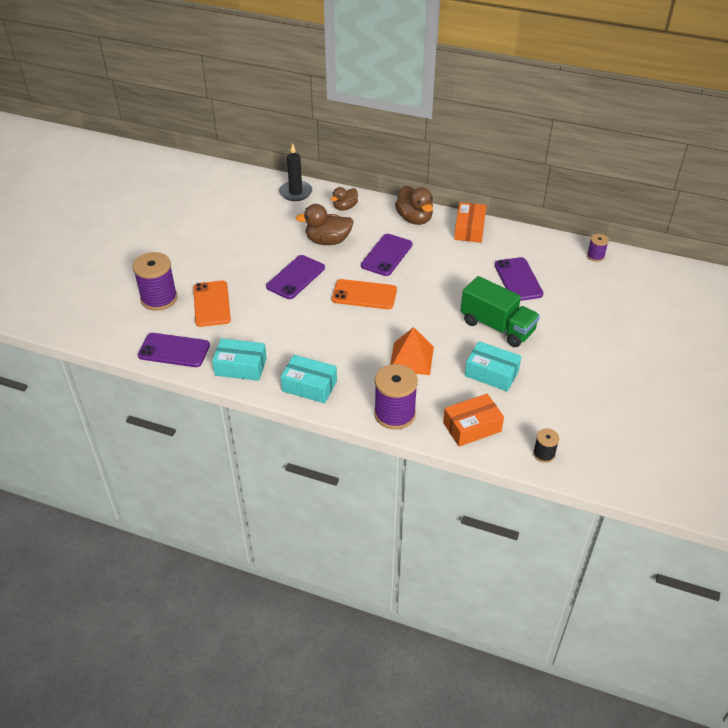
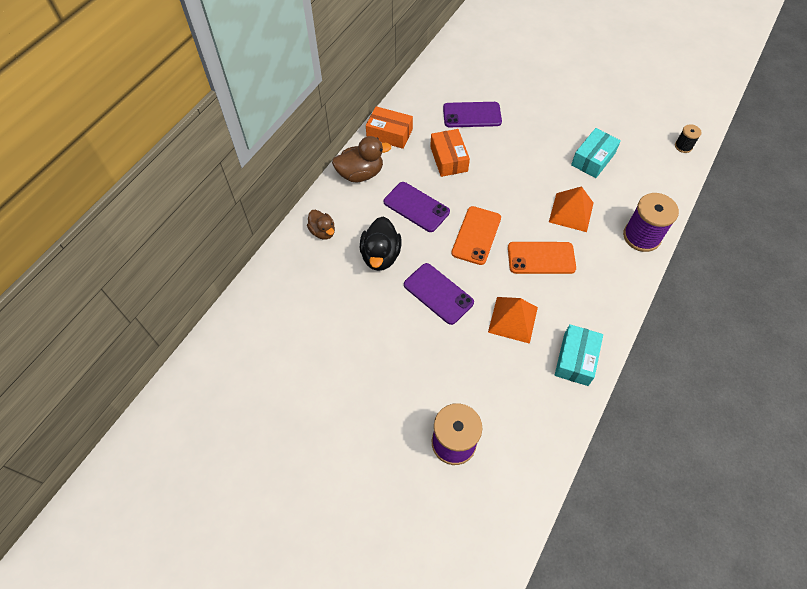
camera: 80 degrees left, 15 degrees up
purple phone [138,333,210,367] -> none
orange phone [193,281,231,327] -> orange phone moved to [508,242,576,274]
black candle [279,143,312,201] -> none
turquoise box [281,355,337,403] -> none
brown duck [296,204,354,245] -> black duck [360,217,402,271]
orange box [443,394,504,447] -> orange box moved to [430,129,470,177]
green truck [461,276,540,347] -> none
purple spool [587,233,609,262] -> none
none -> orange pyramid [488,297,538,344]

